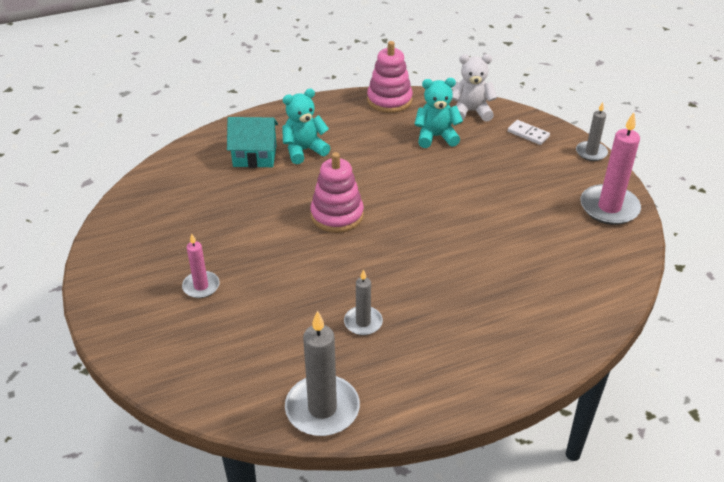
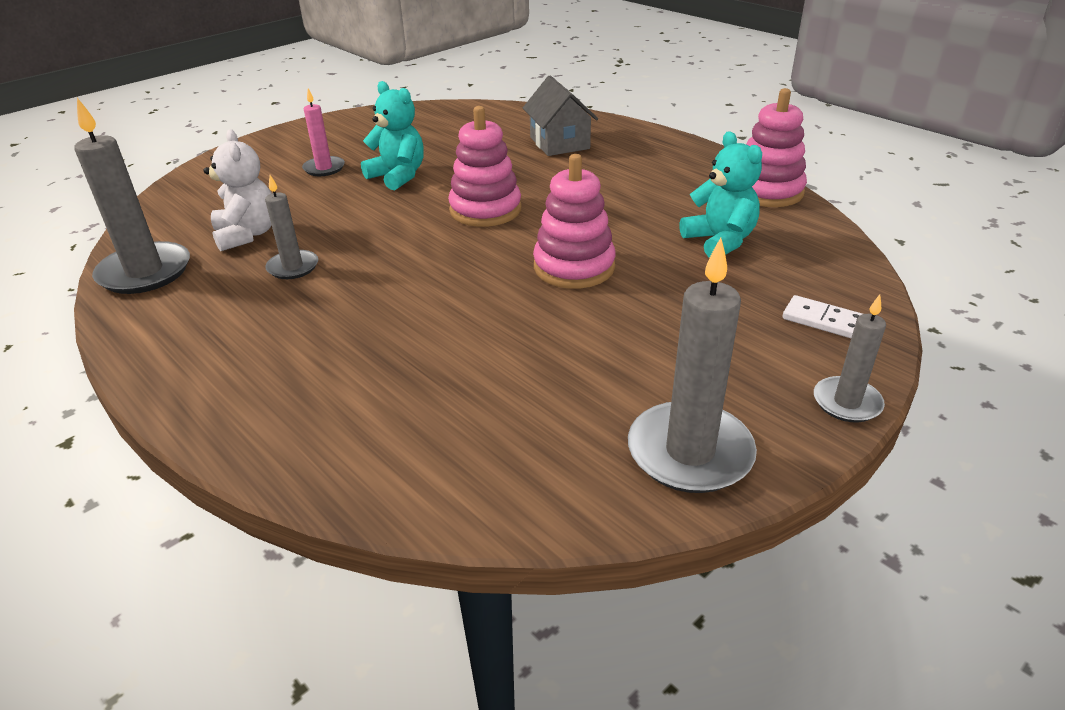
camera: 70 degrees right, 5 degrees down
turquoise house [227,117,278,168] -> grey house [523,76,598,156]
turquoise teddy bear [282,88,330,164] -> turquoise teddy bear moved to [361,81,424,190]
white teddy bear [452,54,497,122] -> white teddy bear moved to [203,129,272,251]
white domino [508,120,550,145] -> white domino turned 75 degrees counterclockwise [782,295,863,338]
pink candle [580,112,641,225] -> grey candle [628,238,757,493]
none -> pink stacking toy [533,154,616,289]

